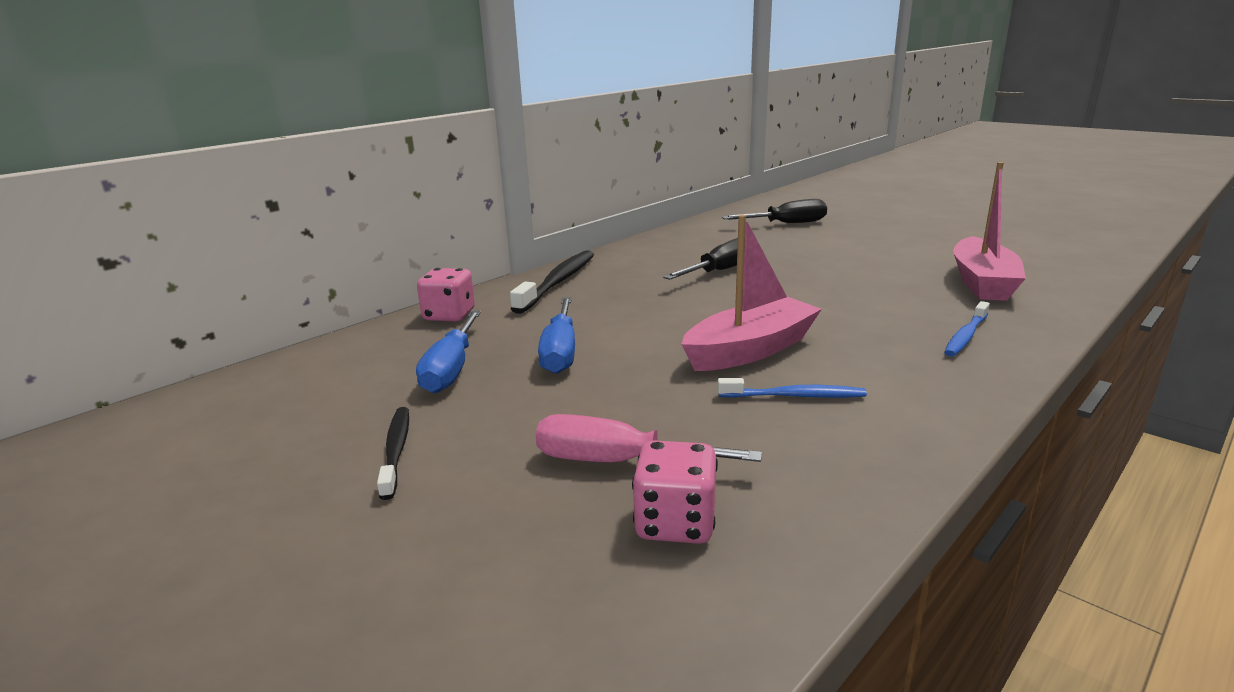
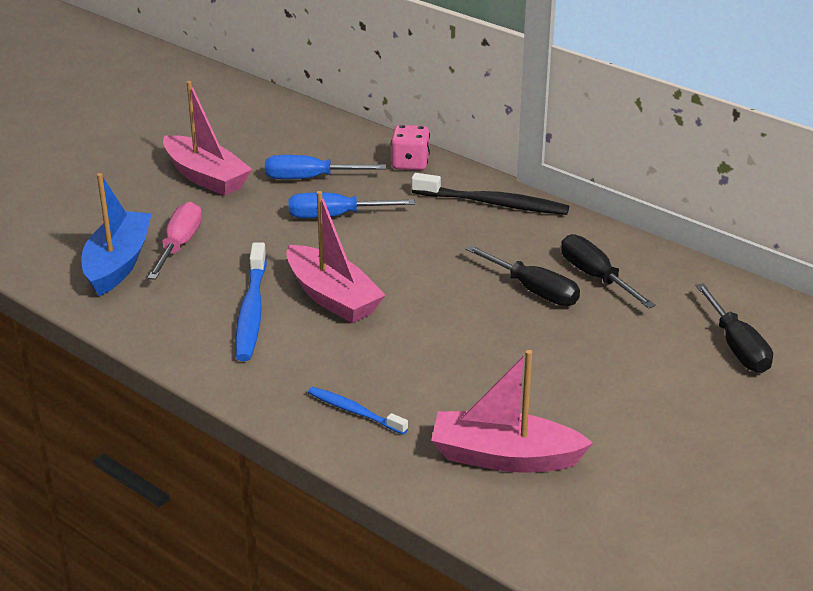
camera: 85 degrees right, 10 degrees up
black toothbrush [377,407,409,500] -> pink boat [163,81,252,196]
pink dice [632,440,718,544] -> blue boat [81,173,152,296]
blue toothbrush [718,378,867,398] -> blue toothbrush [235,242,267,361], size x1.70
none -> black screwdriver [561,234,656,309]

